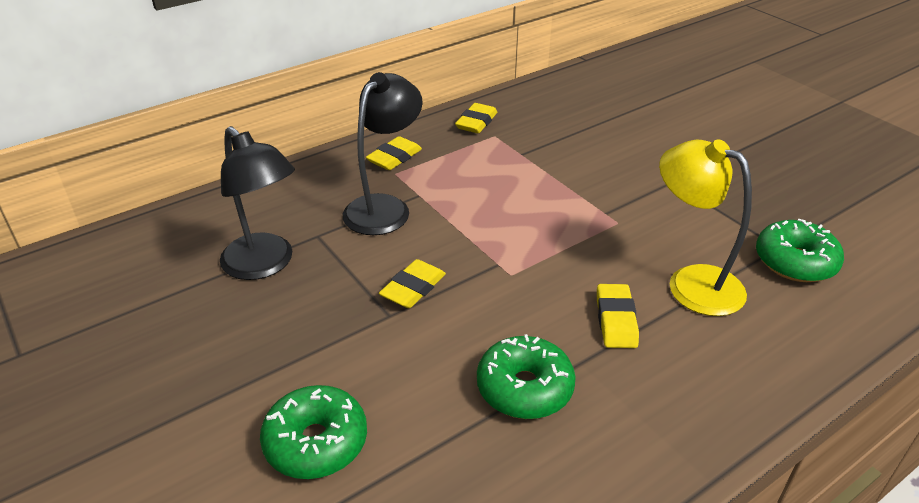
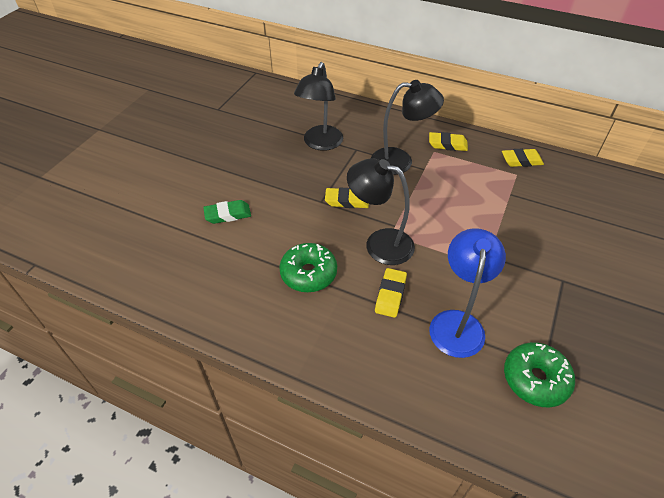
camera: 60 degrees right, 10 degrees up
green donut [260,385,367,479] -> green eraser [203,200,251,224]
yellow eraser [597,284,639,348] -> yellow eraser turned 45 degrees counterclockwise [375,268,407,318]
yellow lamp [659,139,752,316] -> blue lamp [429,228,506,358]
none -> black lamp [347,158,415,265]

